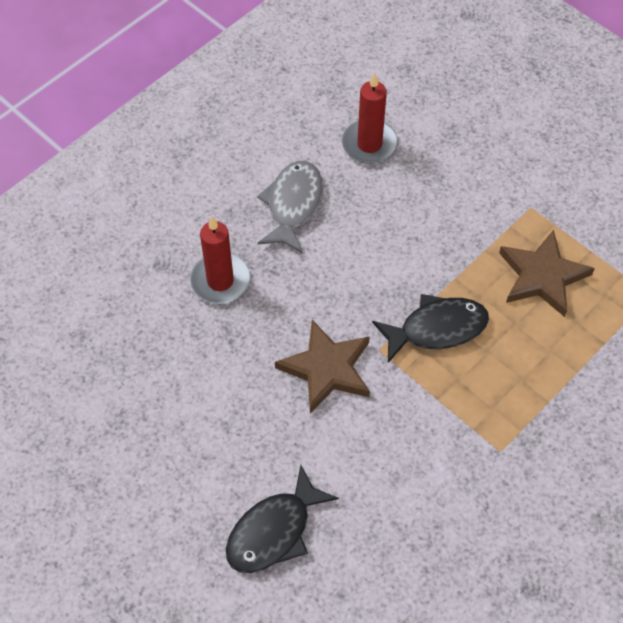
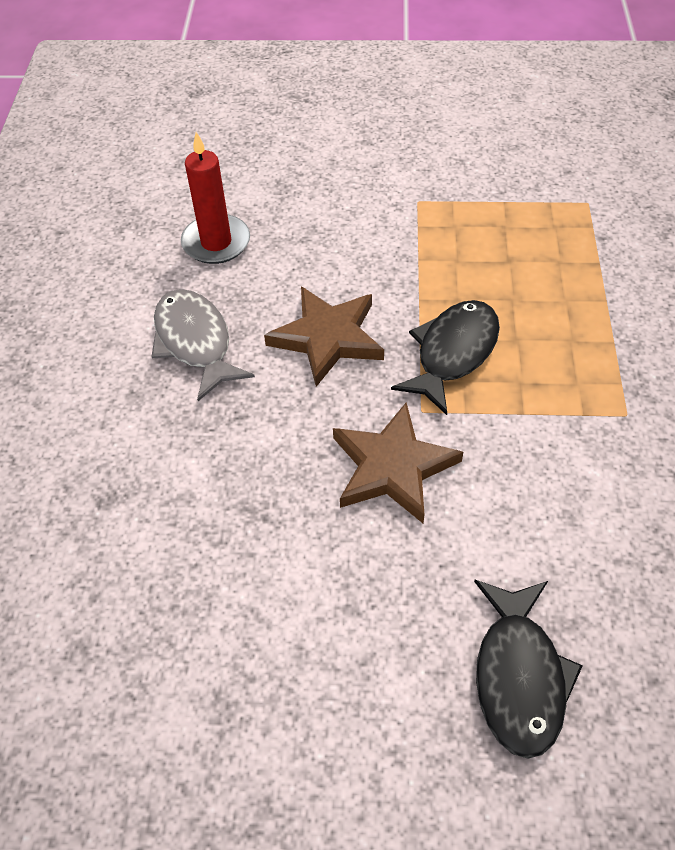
camera: 40 degrees left, 5 degrees down
red candle [190,216,250,304] -> none
brown star [499,230,595,317] -> brown star moved to [264,286,384,387]

